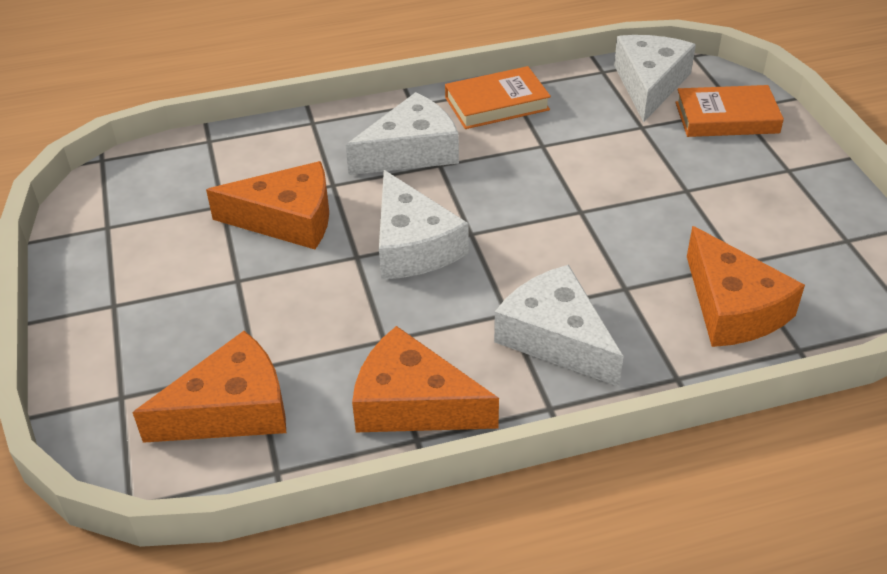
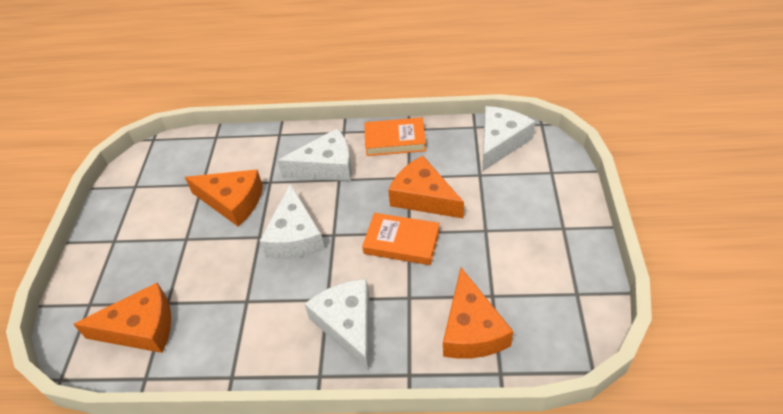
camera: 20 degrees right, 5 degrees up
orange cheese [352,326,499,432] -> orange cheese moved to [388,156,464,219]
orange book [675,85,784,137] -> orange book moved to [362,213,440,265]

